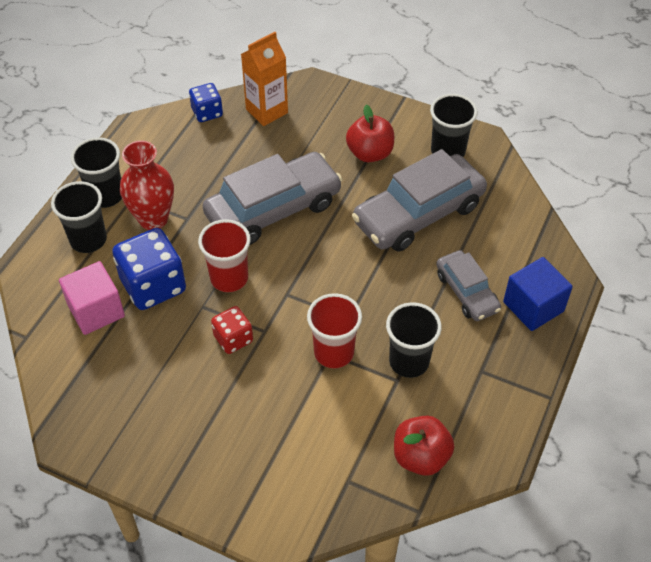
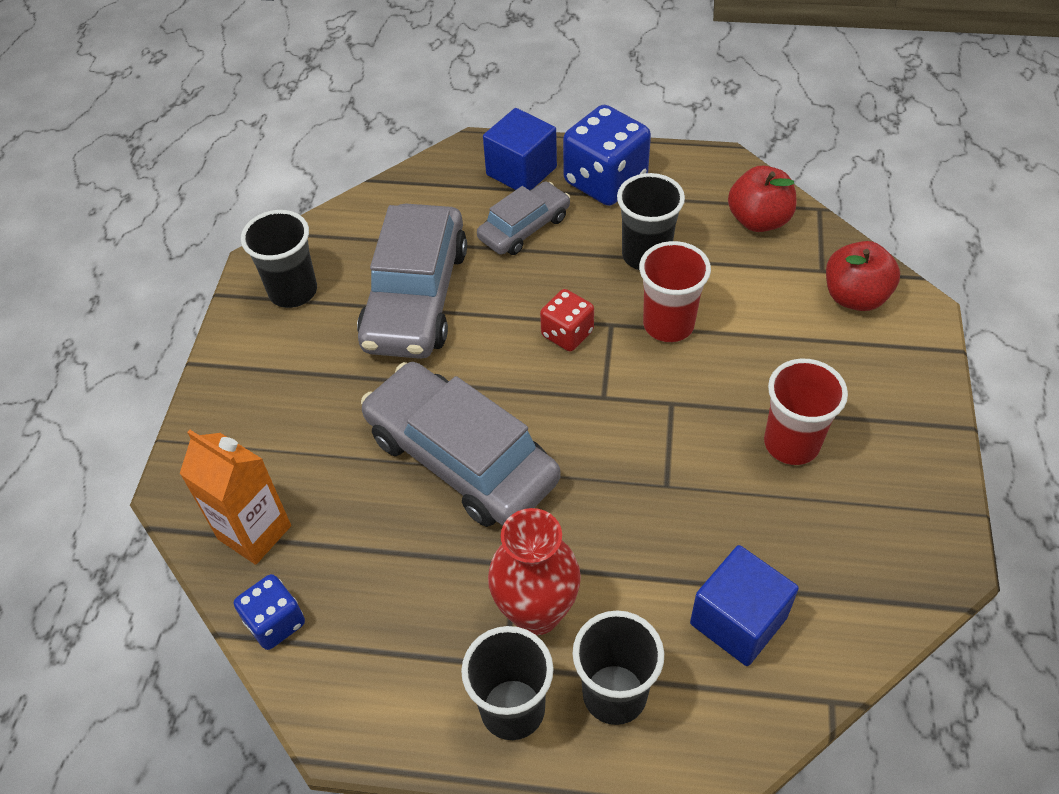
camera: 105 degrees left, 0 degrees up
pink cube [59,261,125,335] -> blue cube [690,545,799,666]
blue dice [112,228,186,310] -> blue dice moved to [563,105,651,206]
red cup [198,219,251,292] -> red cup moved to [764,359,848,465]
red dice [211,306,253,354] -> red dice moved to [540,289,594,352]
red apple [346,105,394,162] -> red apple moved to [826,241,900,311]
grey car [352,149,487,252] -> grey car turned 60 degrees clockwise [357,203,467,359]

